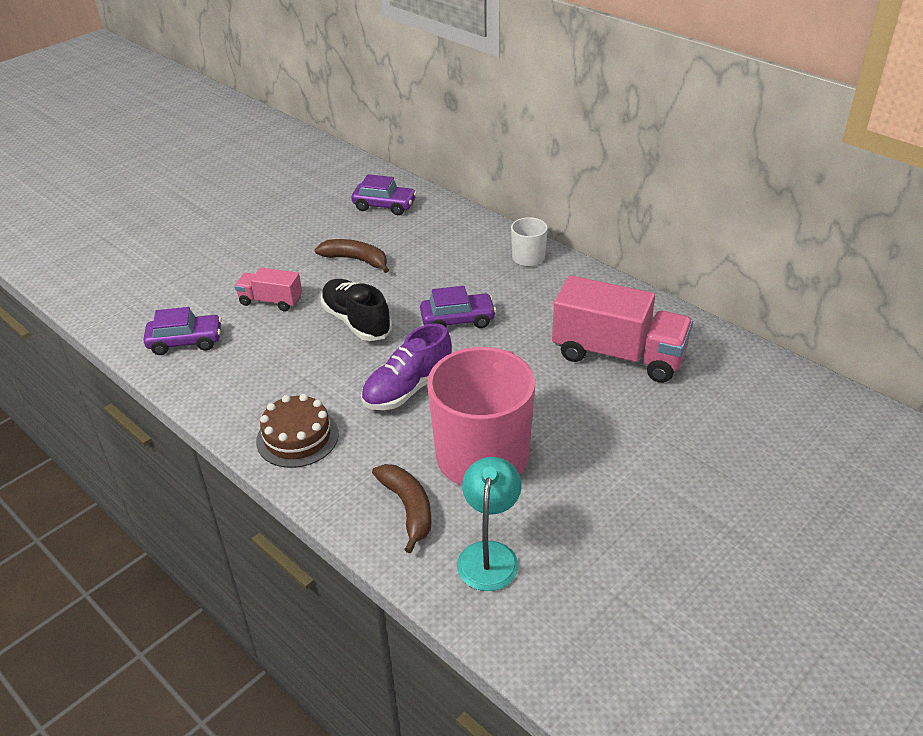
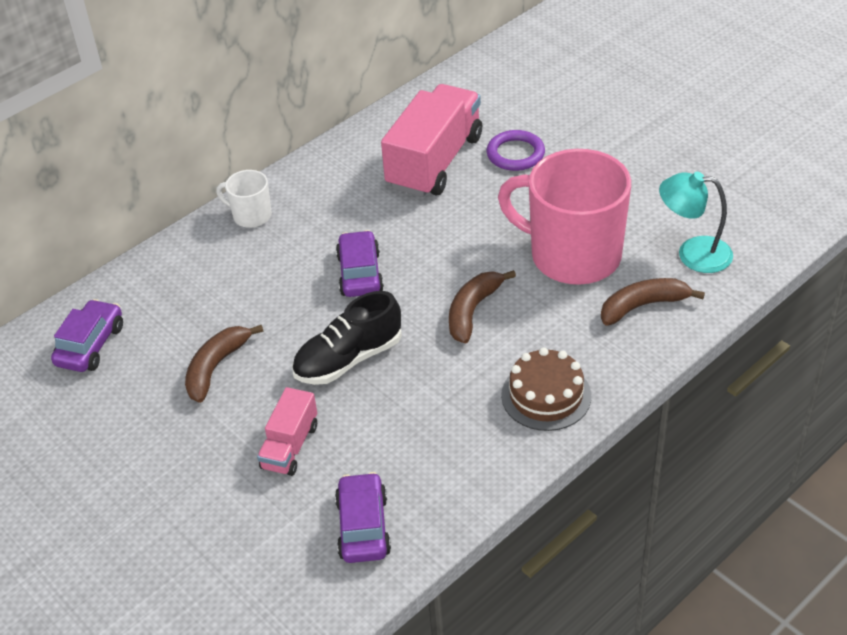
camera: 85 degrees left, 5 degrees up
purple shoe [361,323,452,410] -> brown banana [449,270,516,344]
none -> purple ring [487,130,545,171]

